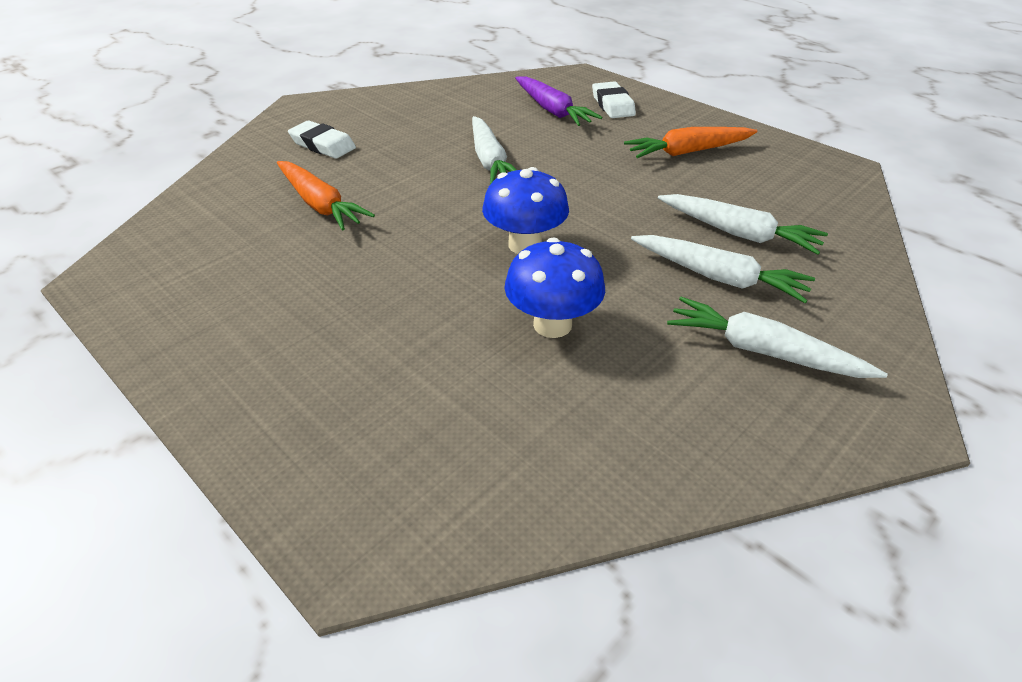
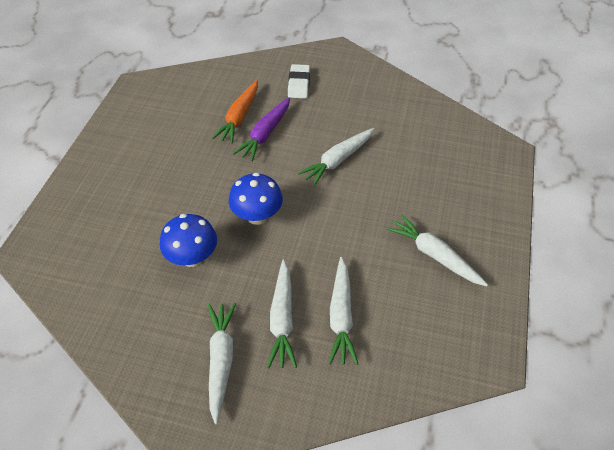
camera: 60 degrees right, 10 degrees up
purple carrot [515,76,602,126] -> purple carrot moved to [233,97,290,162]
white eraser [592,81,636,118] -> none
orange carrot [624,127,758,158] -> white carrot [387,214,488,286]

